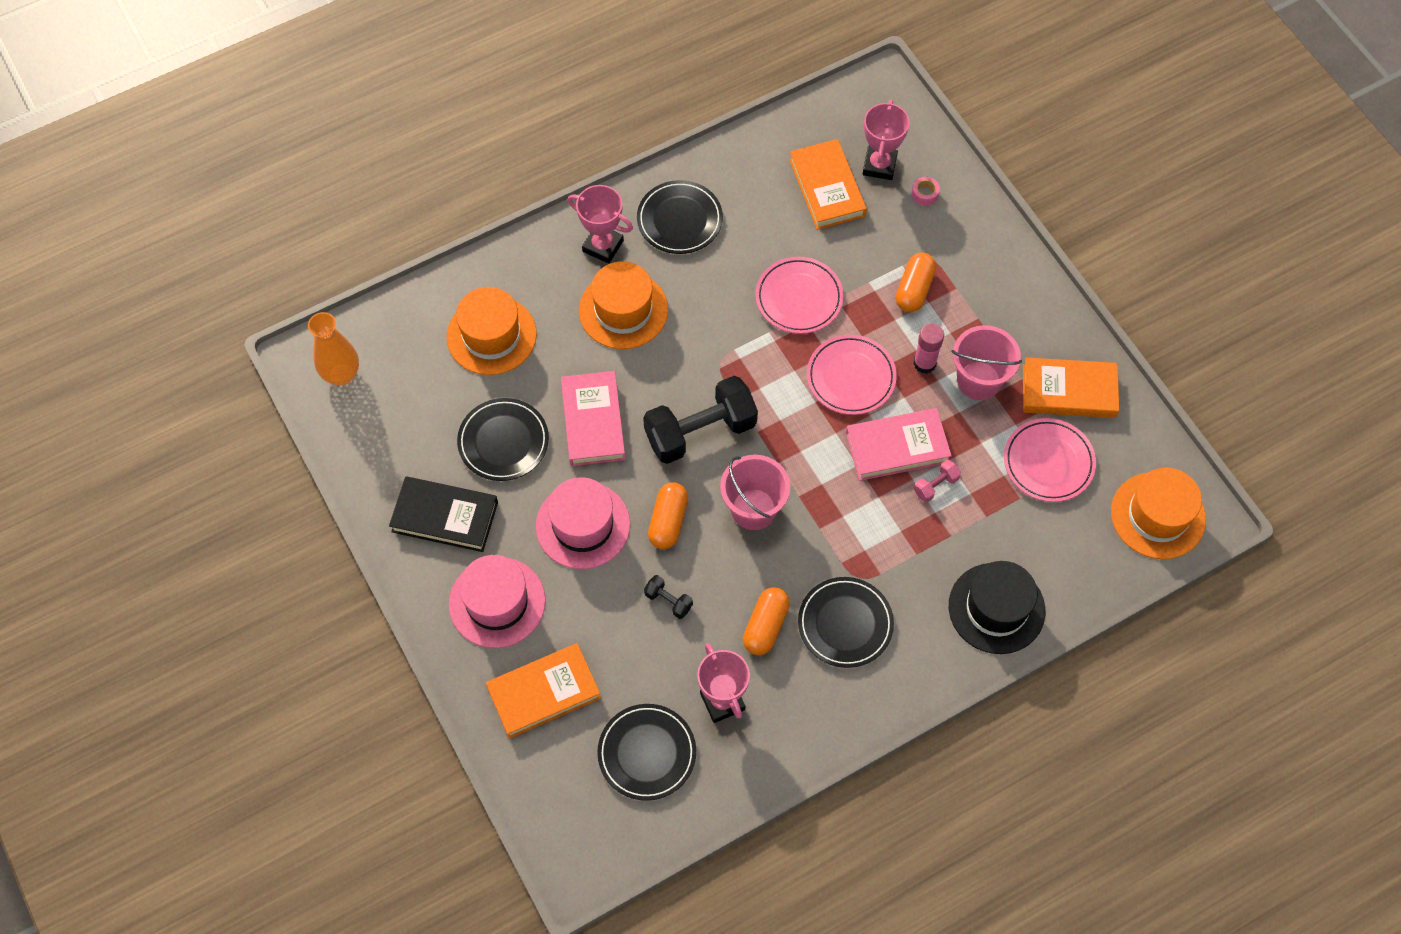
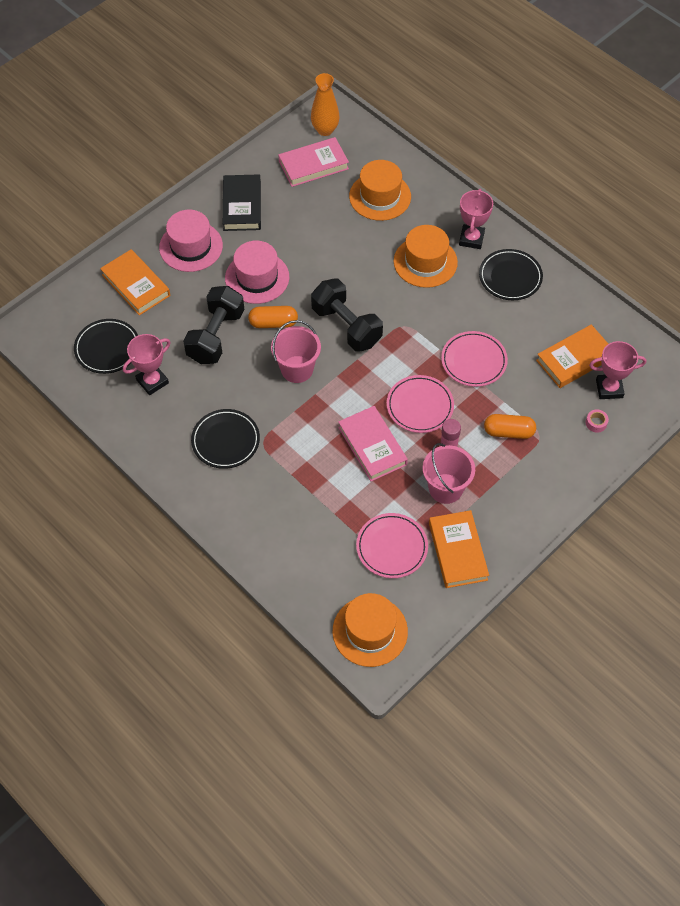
camera: 75 degrees right, 5 degrees down
black plate [457,398,549,481] -> none
pink book [561,371,625,466] -> pink book moved to [278,137,349,187]
black dumbbell [644,575,693,619] -> black dumbbell [183,286,244,364], size x2.35
orange capsule [743,587,790,655] -> none
pink dumbbell [914,460,961,502] -> none
black hat [949,561,1045,654] -> none

